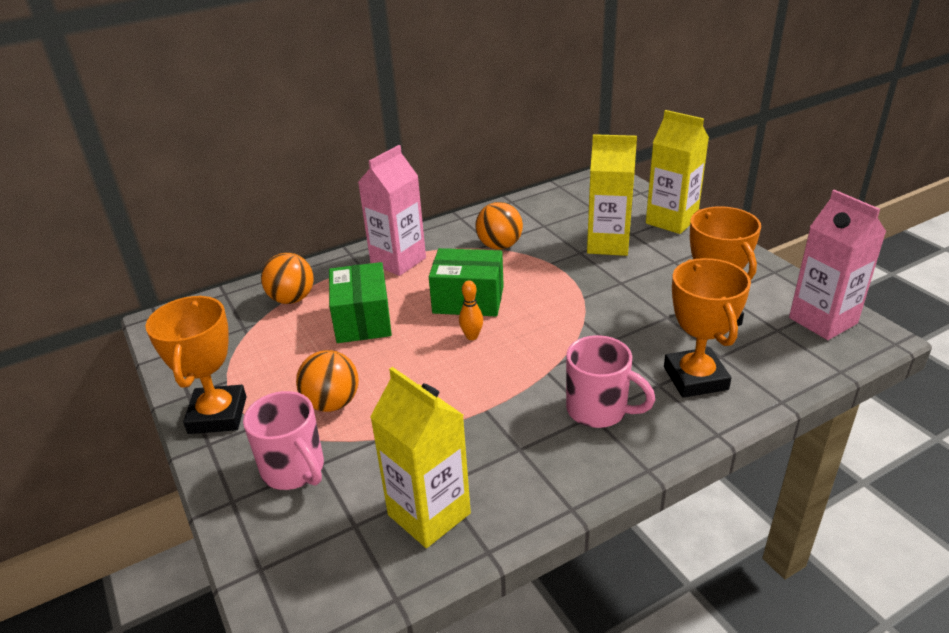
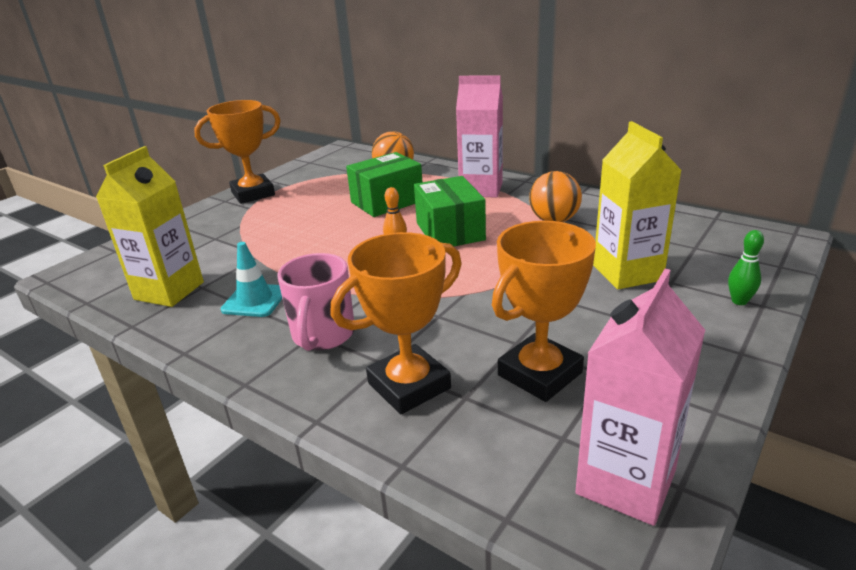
camera: 65 degrees right, 5 degrees down
pink mug [243,391,324,490] -> none
orange ball [296,350,359,412] -> none
yellow carton [646,110,709,234] -> green bowling pin [728,230,764,305]
none -> turquoise traffic cone [220,242,282,317]

